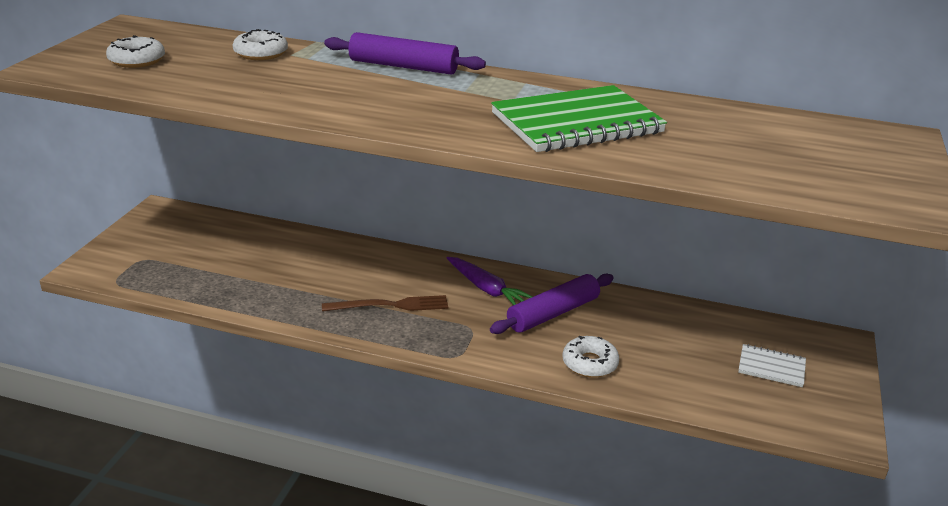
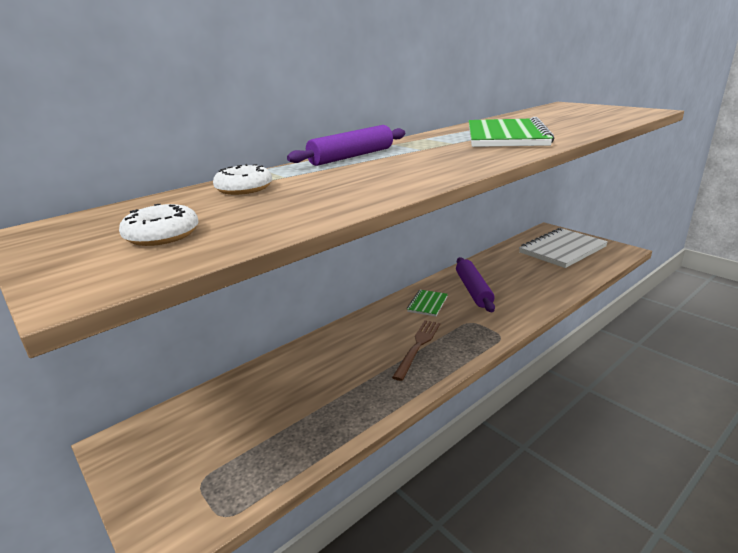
camera: 55 degrees left, 5 degrees down
purple carrot [447,257,533,305] -> green notebook [407,290,448,317]
white donut [562,336,619,378] -> none
white notebook [738,344,806,387] -> white notebook [519,228,608,268], size x2.10

